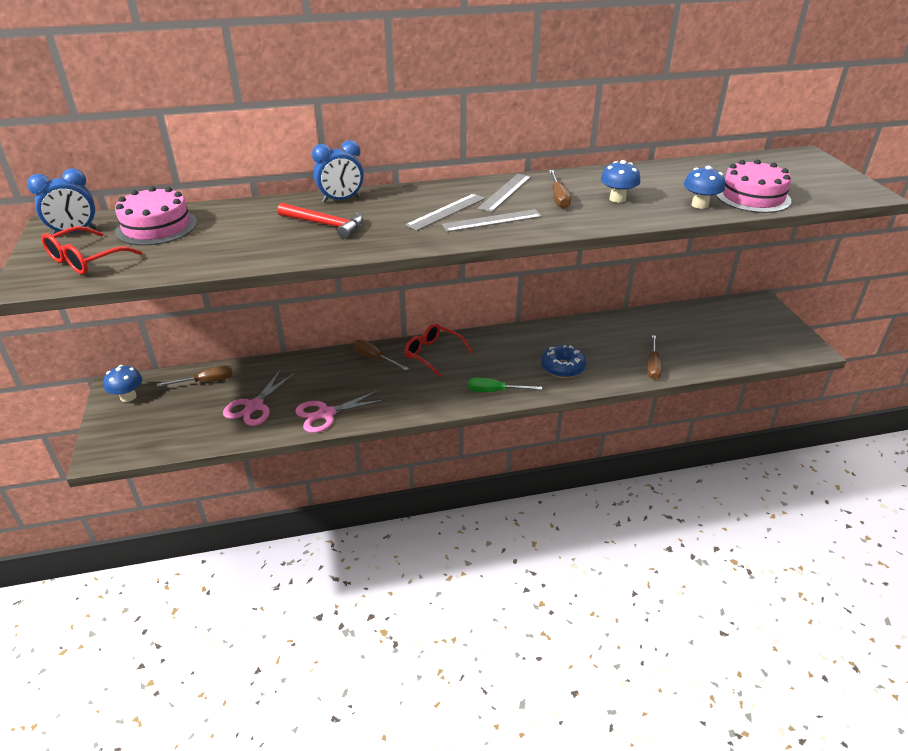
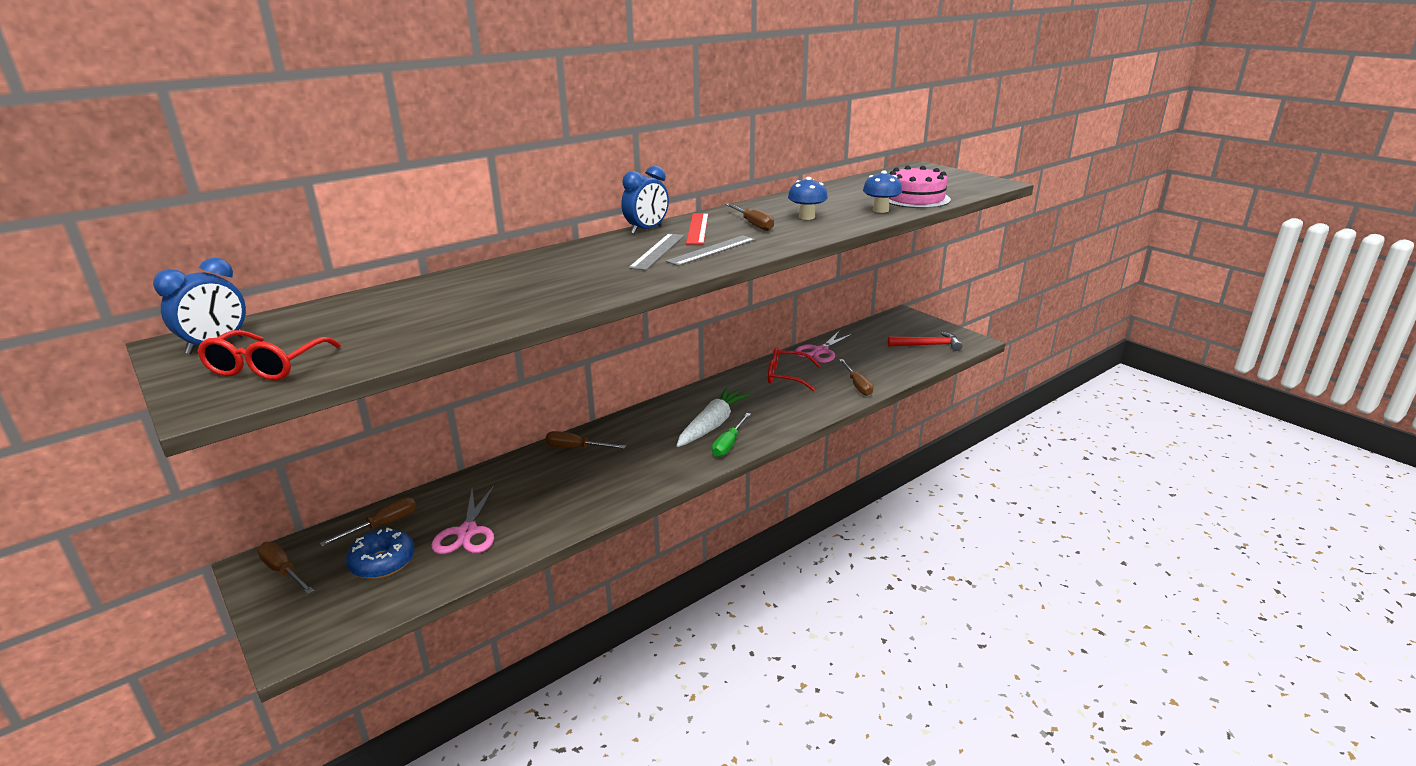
camera: 25 degrees left, 10 degrees down
blue mushroom [104,365,142,402] -> brown screwdriver [257,542,314,594]
pink cake [115,186,197,246] -> none
red hammer [277,203,363,239] -> red hammer moved to [888,332,962,351]
pink scissors [295,390,386,433] -> pink scissors moved to [795,330,854,363]
blue clock [312,140,364,203] -> blue clock moved to [621,166,669,234]
red glasses [405,323,473,377] -> red glasses moved to [768,347,820,391]
green screwdriver [468,378,542,392] -> green screwdriver turned 45 degrees counterclockwise [712,413,751,457]
grey ruler [478,174,531,212] -> red ruler [686,213,709,244]
blue donut [541,345,586,378] -> blue donut moved to [346,528,415,579]
none -> white carrot [676,388,751,447]

